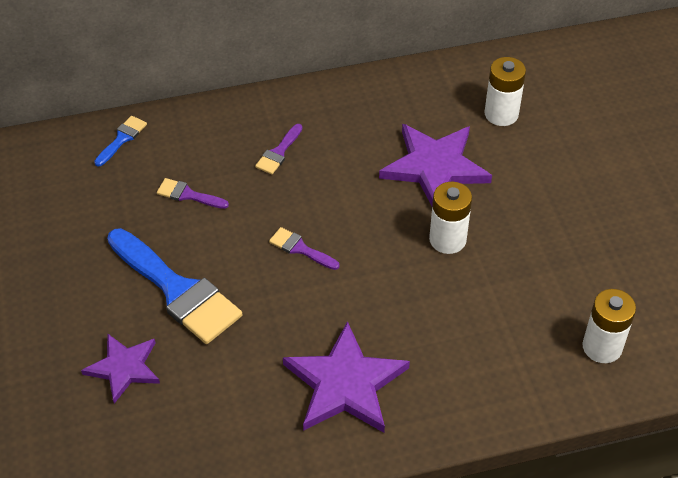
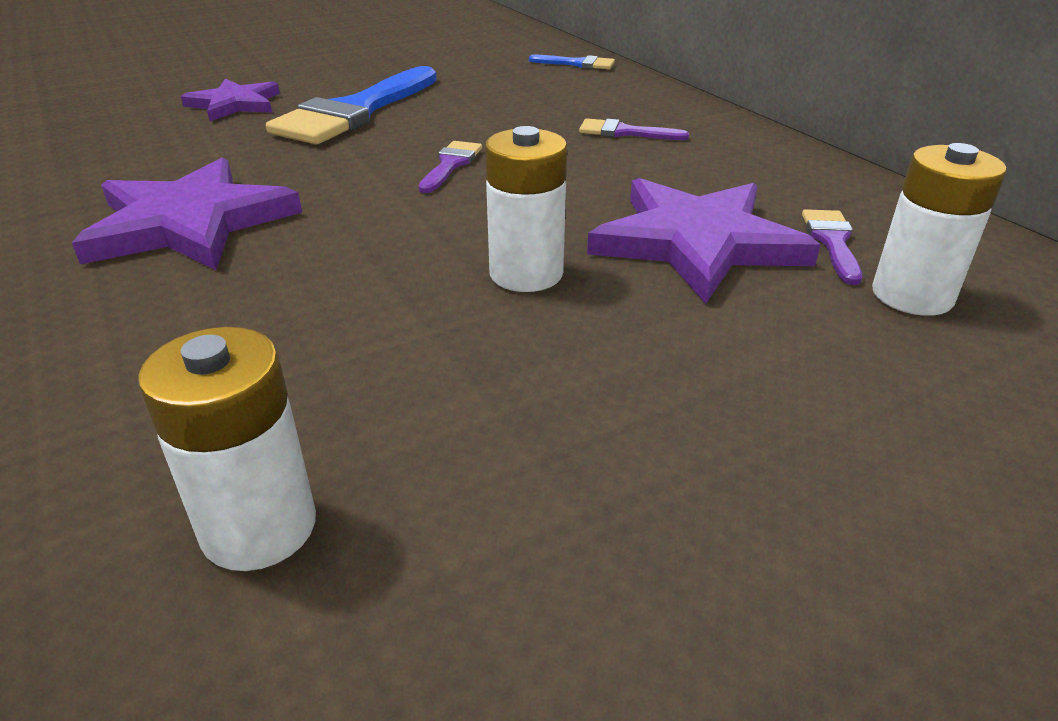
camera: 75 degrees right, 15 degrees down
purple brush [157,178,229,209] -> purple brush moved to [802,209,862,285]

